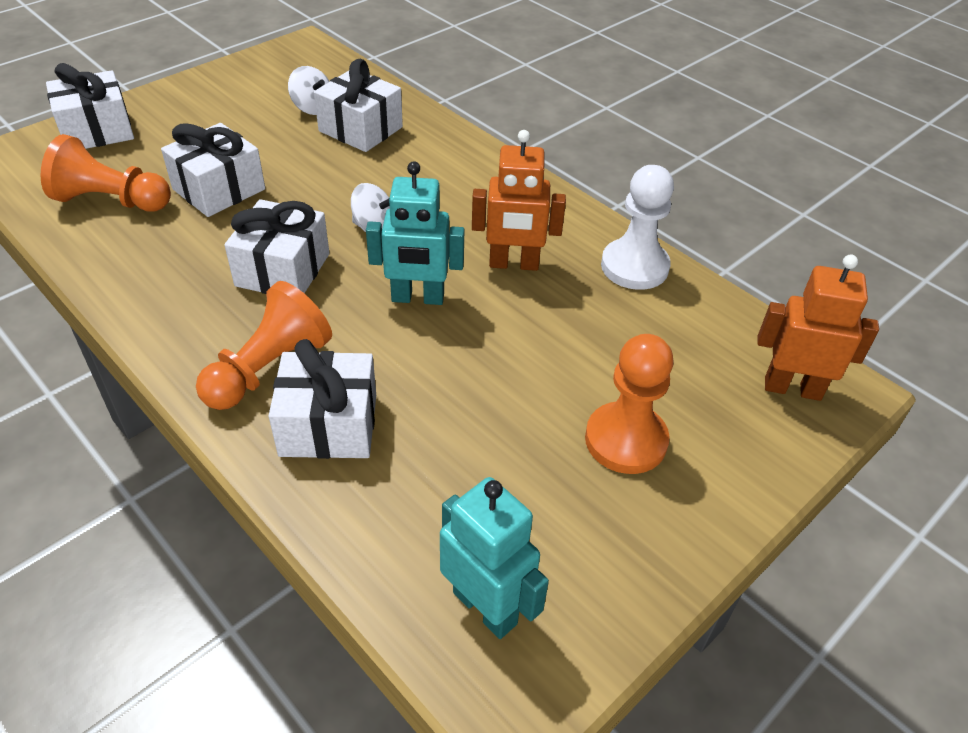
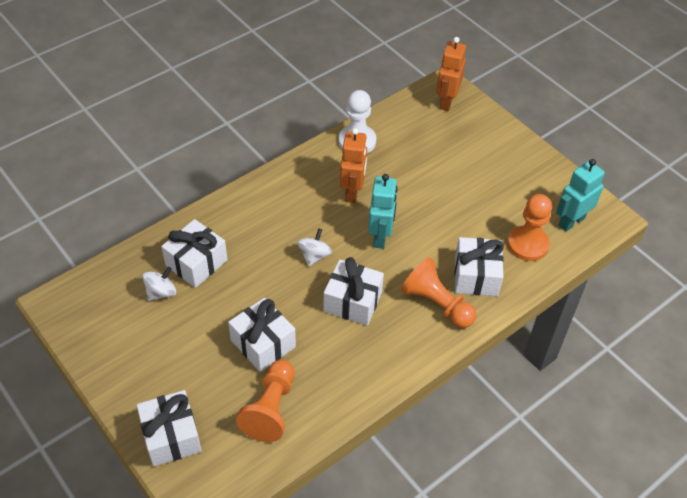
camera: 85 degrees left, 5 degrees up
orange pawn [585,334,674,474] -> orange pawn moved to [507,194,552,261]

